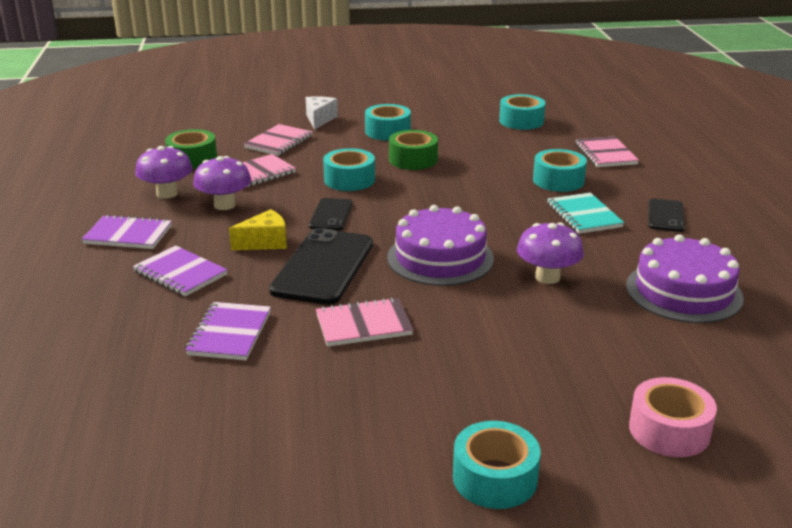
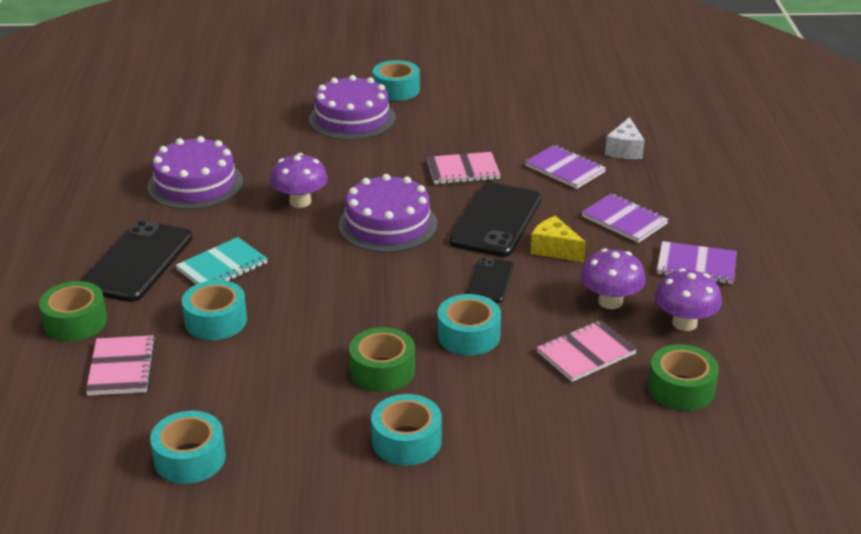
camera: 175 degrees left, 5 degrees up
purple notebook [185,302,271,360] -> purple notebook turned 60 degrees counterclockwise [525,145,606,189]
yellow cheese [229,209,287,250] -> yellow cheese turned 60 degrees clockwise [531,216,586,262]
pink notebook [243,124,313,156] -> none
white cheese [306,96,338,130] -> white cheese moved to [605,117,644,159]
turquoise notebook [547,193,624,234] -> turquoise notebook turned 60 degrees clockwise [176,237,268,284]
pink tape [629,377,717,457] -> none
black phone [649,198,685,232] -> black phone [80,220,193,302], size x1.86
none -> green tape [39,281,107,341]
none -> purple cake [309,75,396,140]

